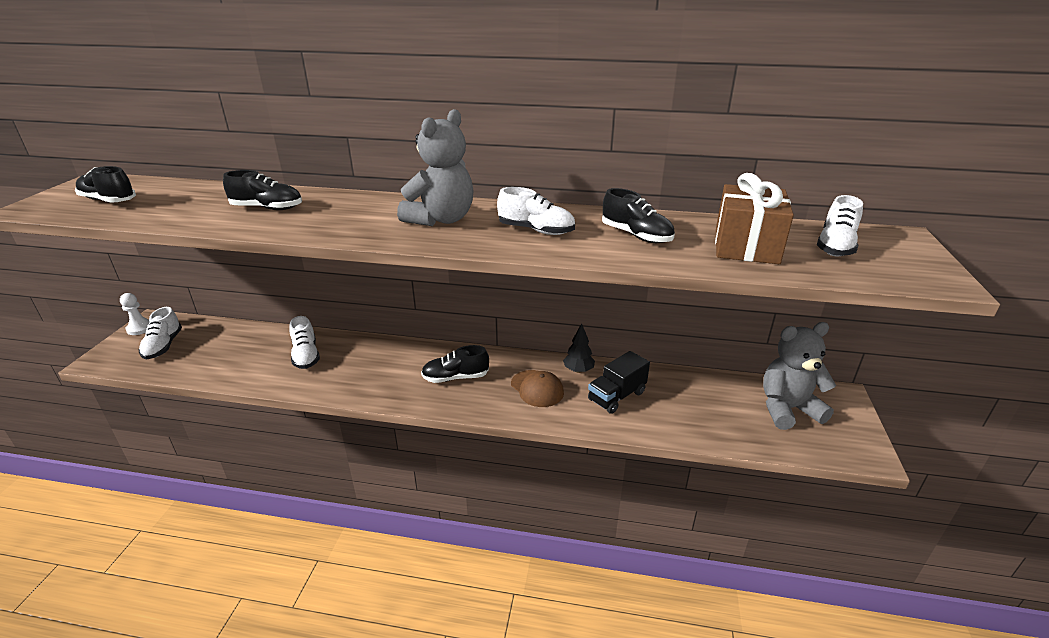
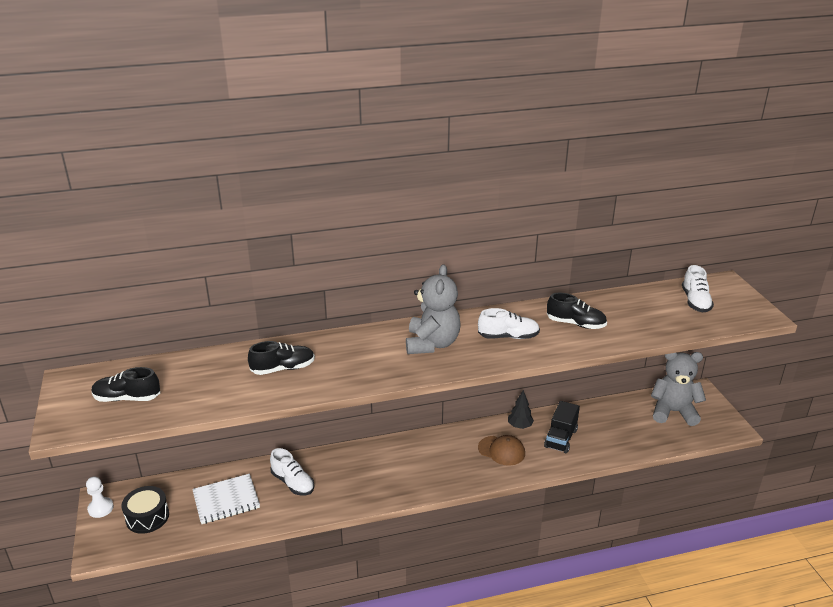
camera: 25 degrees left, 0 degrees up
white shoe [139,307,182,359] -> black drum [122,486,169,534]
black shoe [421,345,489,383] -> none
brown gift [715,173,794,264] -> none
grey teddy bear [763,322,836,430] -> grey teddy bear turned 45 degrees clockwise [651,352,706,426]
none -> white notebook [192,474,260,524]

